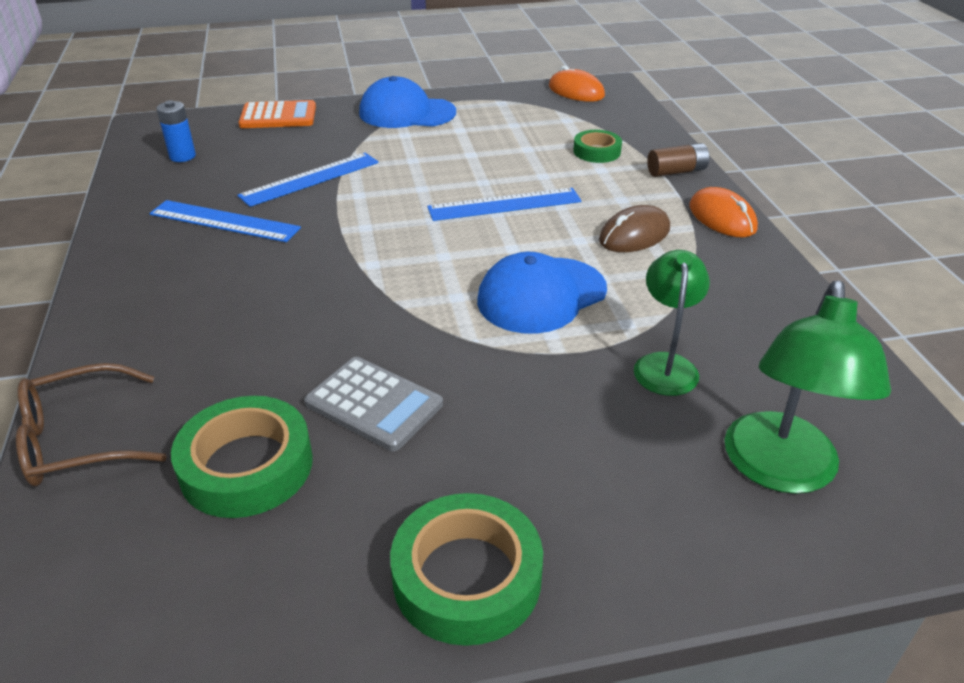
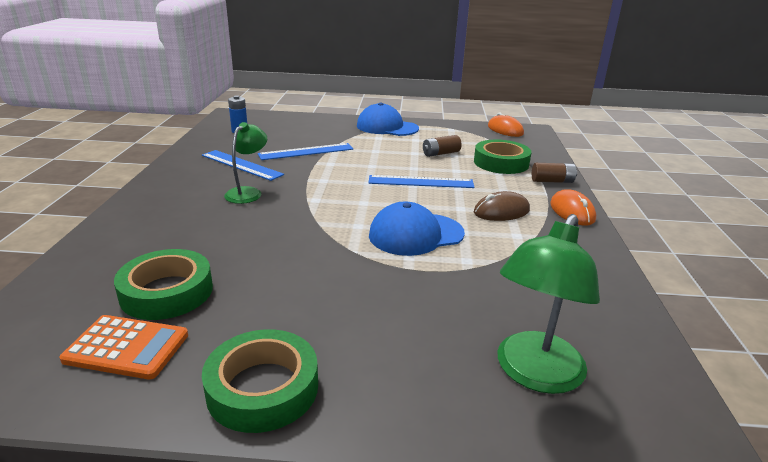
camera: 15 degrees right, 10 degrees down
brown glasses [16,363,167,486] -> none
orange calculator [239,100,316,128] -> orange calculator moved to [59,315,188,379]
grey calculator [304,357,443,451] -> none
green tape [573,130,622,163] -> green tape [474,140,532,174], size x1.66
green lamp [634,250,710,396] -> green lamp moved to [224,122,267,204]
none -> brown battery [423,135,462,157]

